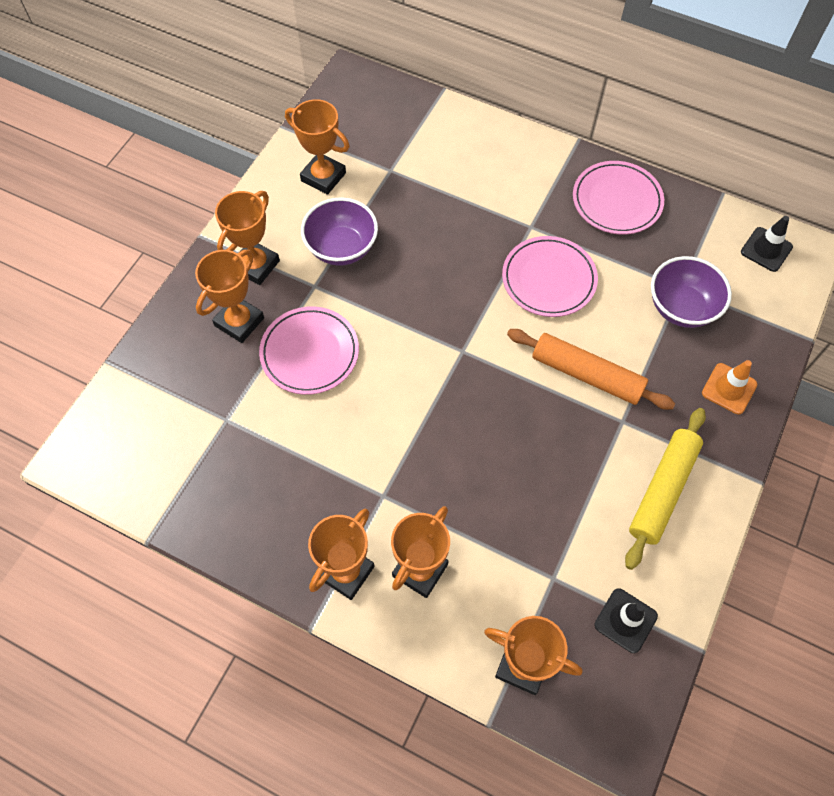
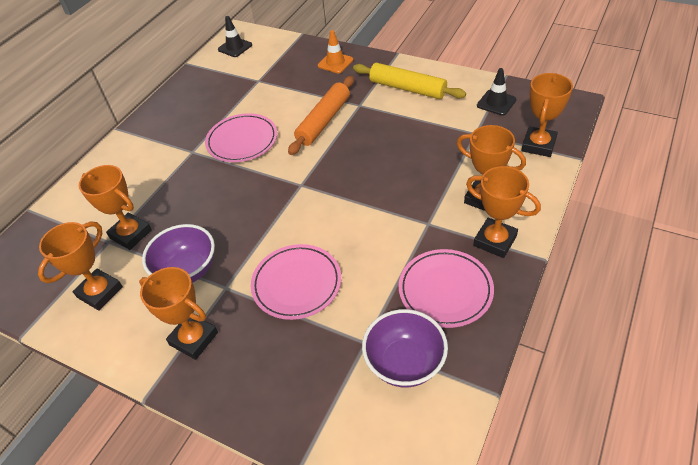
camera: 85 degrees left, 15 degrees down
orange trophy [195,250,264,343] -> orange trophy moved to [79,165,152,250]
pink plate [573,161,664,235] -> pink plate moved to [399,249,494,328]
purple bowl [651,256,732,328] -> purple bowl moved to [362,309,448,387]

